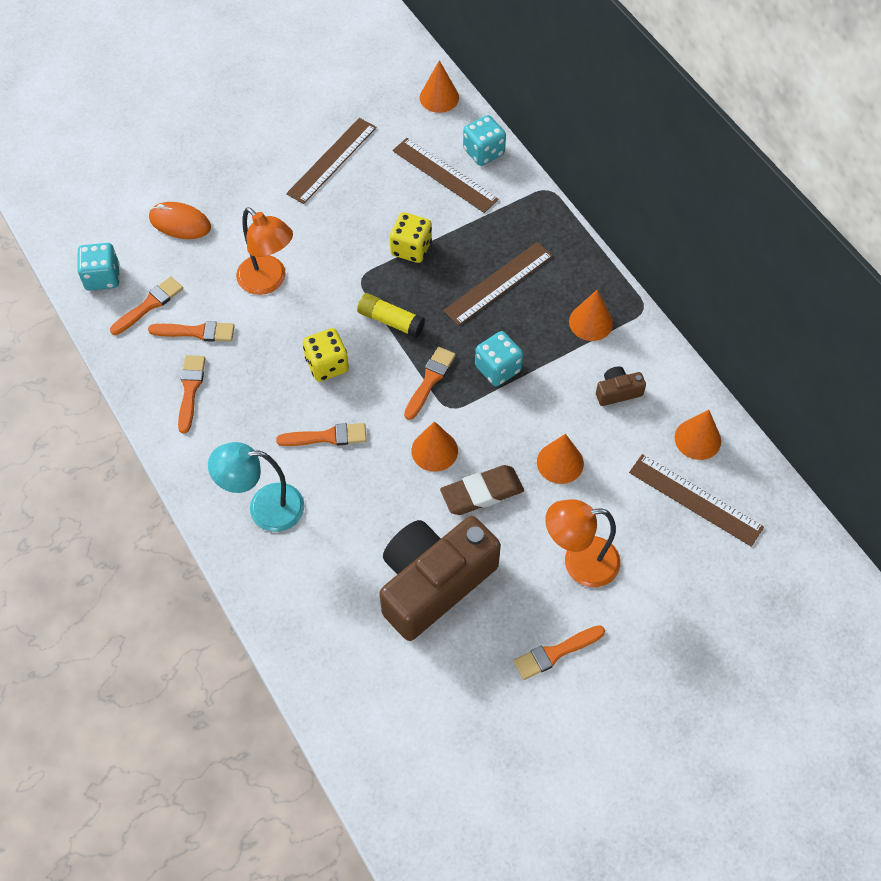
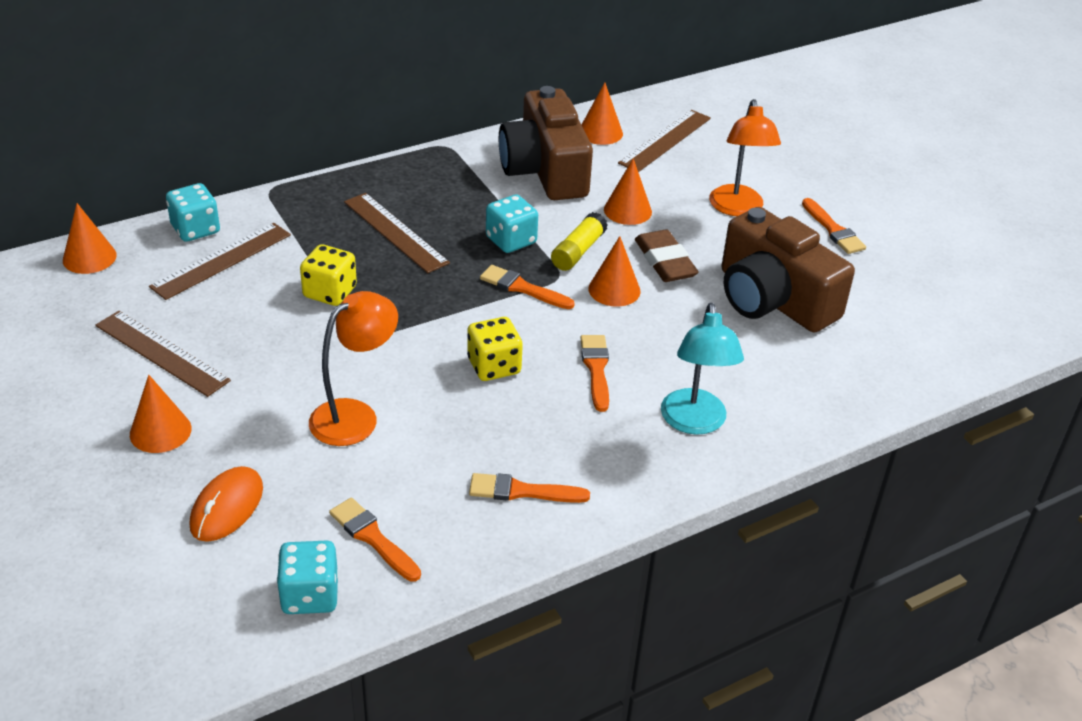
camera: 90 degrees left, 20 degrees down
orange brush [148,321,235,342] -> none
yellow glue stick [357,293,425,338] -> yellow glue stick moved to [551,212,608,271]
orange cone [569,290,613,341] -> orange cone moved to [130,375,191,453]
brown camera [596,366,646,406] -> brown camera [499,86,593,200], size x2.47

